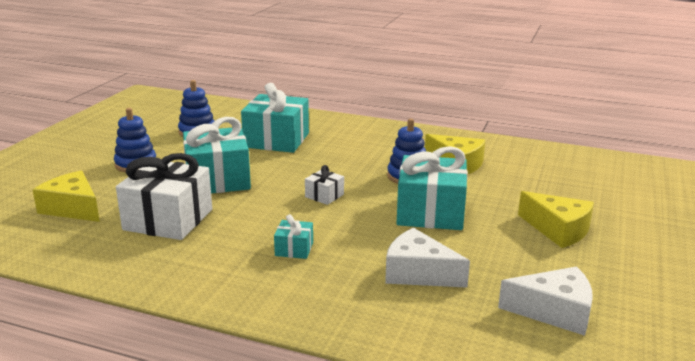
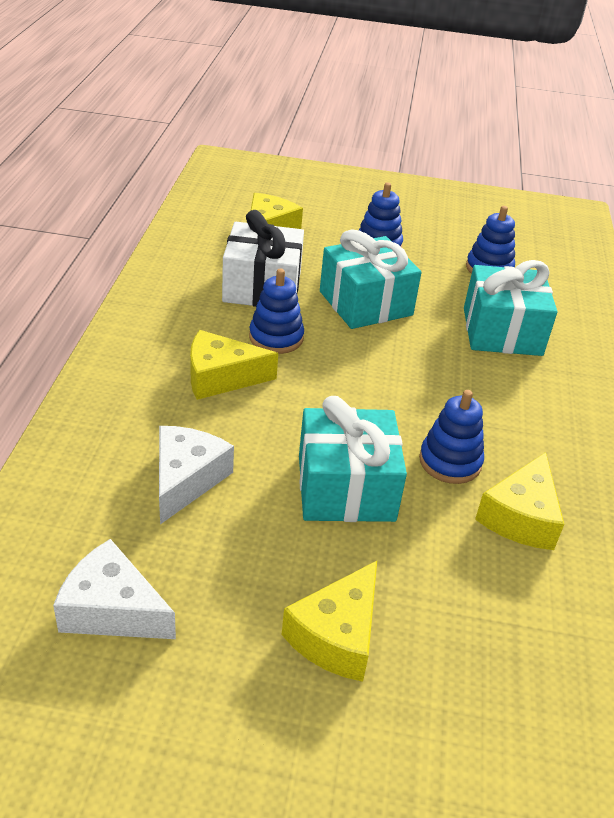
camera: 75 degrees right, 15 degrees up
turquoise gift [274,214,313,259] -> yellow cheese [190,330,278,400]
white gift [305,165,344,205] -> none
white cheese [498,266,593,336] -> white cheese turned 120 degrees clockwise [53,539,176,639]
none -> blue stacking toy [249,268,304,354]

